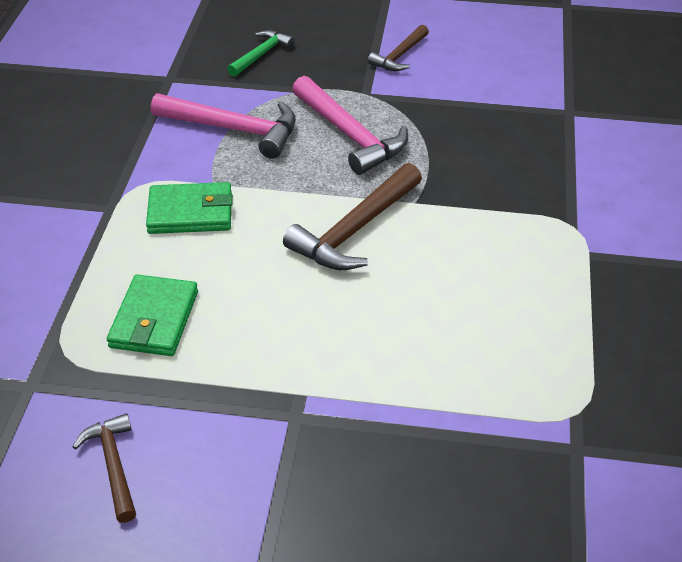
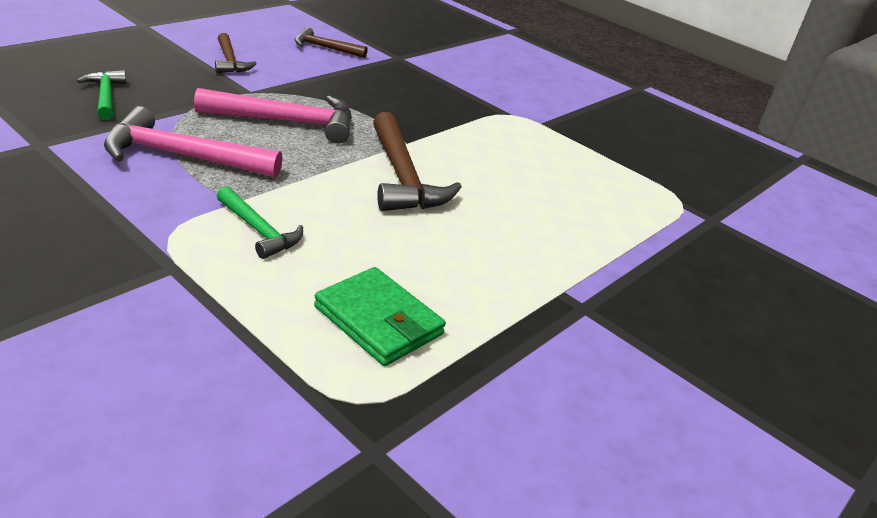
camera: 60 degrees left, 10 degrees down
brown hammer [73,413,136,523] -> brown hammer moved to [295,27,368,58]
green wallet [146,182,233,234] -> green hammer [217,186,303,259]
pink hammer [151,93,296,159] -> pink hammer turned 135 degrees counterclockwise [104,106,283,178]

